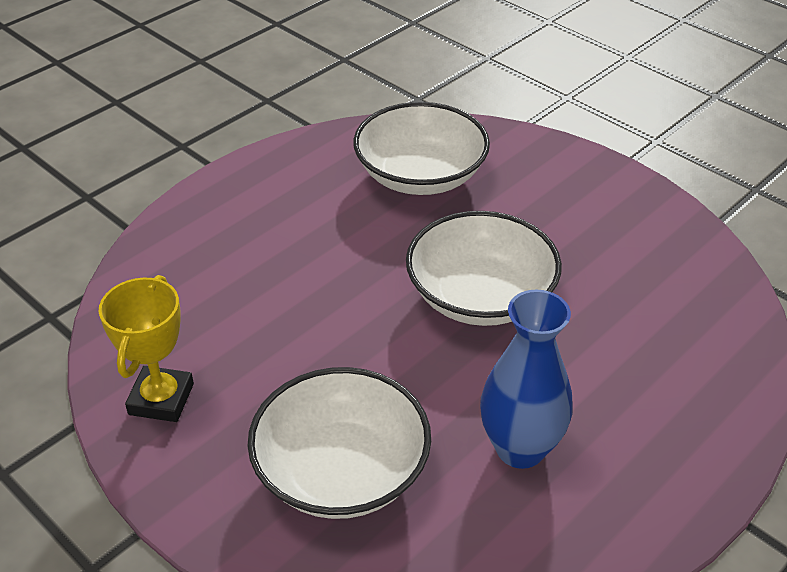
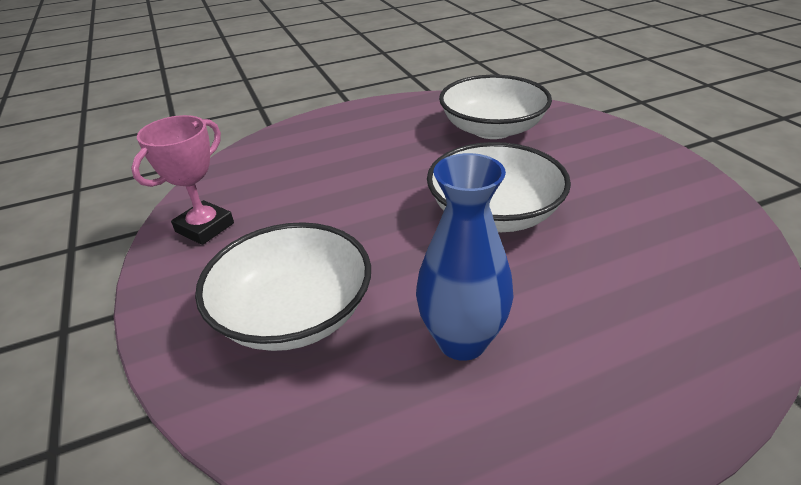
camera: 25 degrees right, 5 degrees down
yellow trophy [99,275,194,422] -> pink trophy [131,115,234,245]

